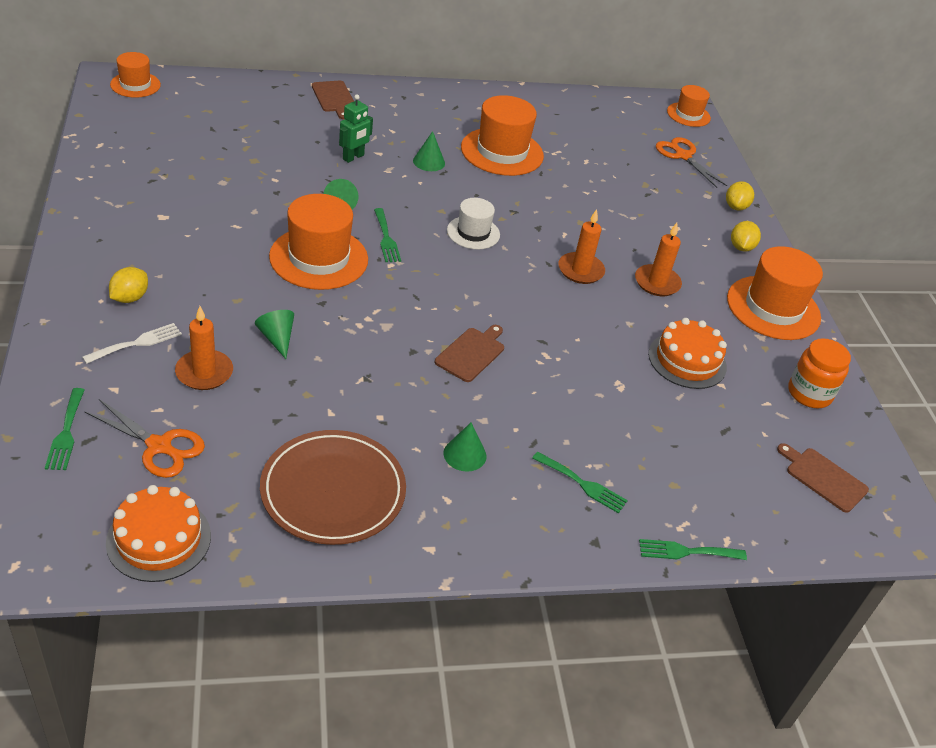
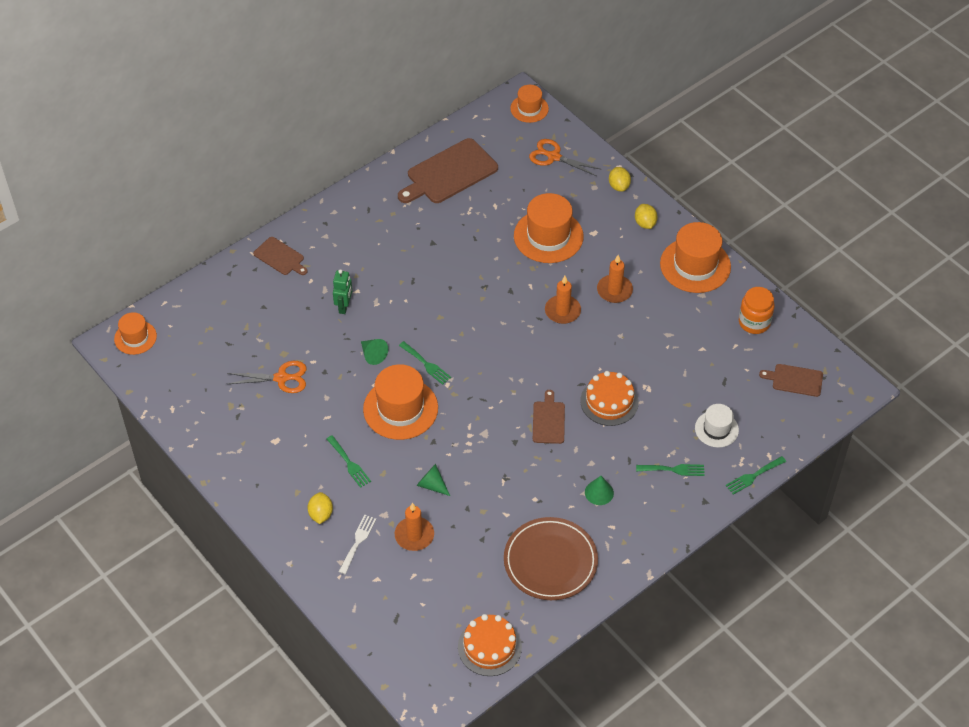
camera: 25 degrees left, 10 degrees up
green fork [45,388,84,470] -> green fork moved to [327,435,371,488]
orange scissors [84,399,205,478] -> orange scissors moved to [227,361,307,393]
green cone [413,131,445,171] -> none
white hat [447,198,500,249] -> white hat moved to [695,404,739,448]
orange hat [461,95,544,176] -> orange hat moved to [514,193,584,263]
orange cake [648,318,727,389] -> orange cake moved to [581,371,639,426]
none -> brown cutting board [398,138,498,203]

